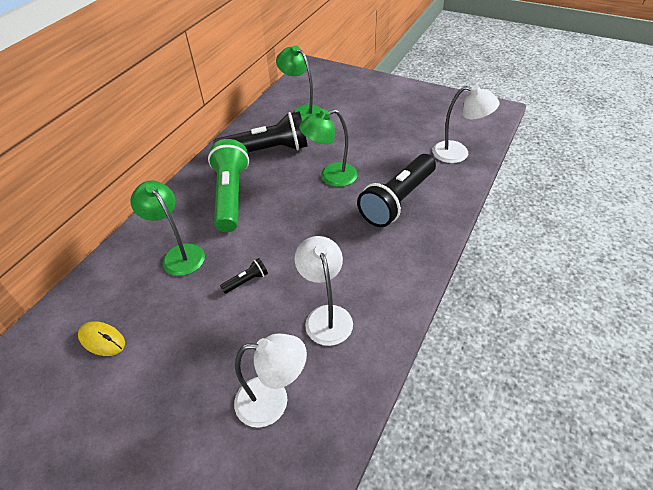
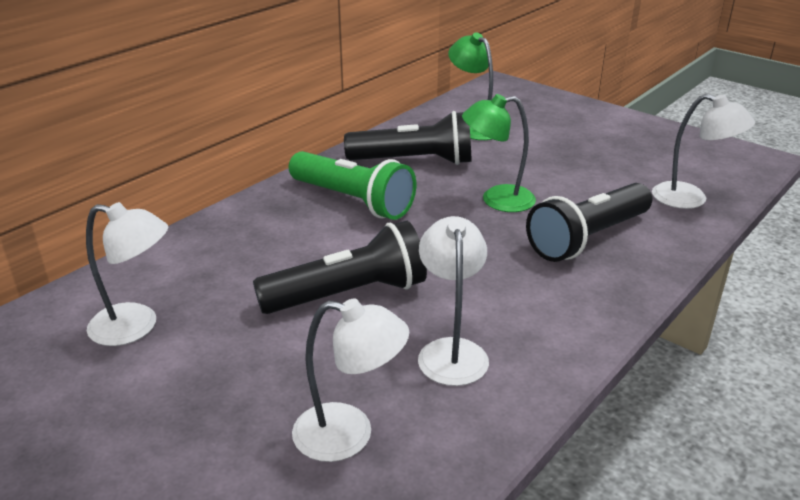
camera: 10 degrees right, 15 degrees down
yellow mouse [78,321,125,356] -> white lamp [86,202,168,346]
green lamp [131,181,205,276] -> none
green flashlight [208,139,249,232] -> green flashlight turned 120 degrees clockwise [289,151,416,220]
black flashlight [220,258,268,294] -> black flashlight [253,221,427,314], size x2.43

